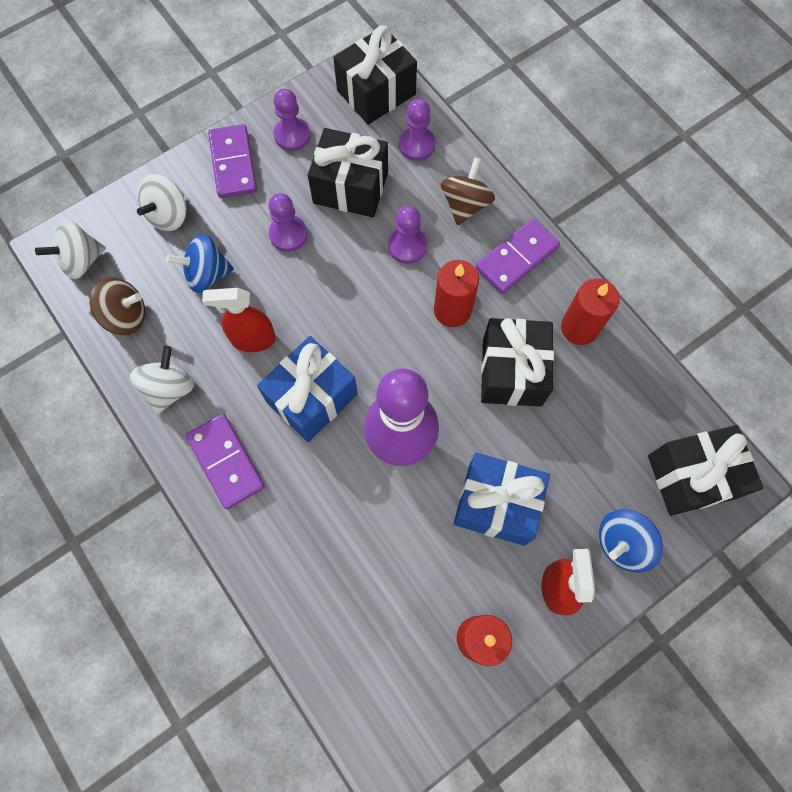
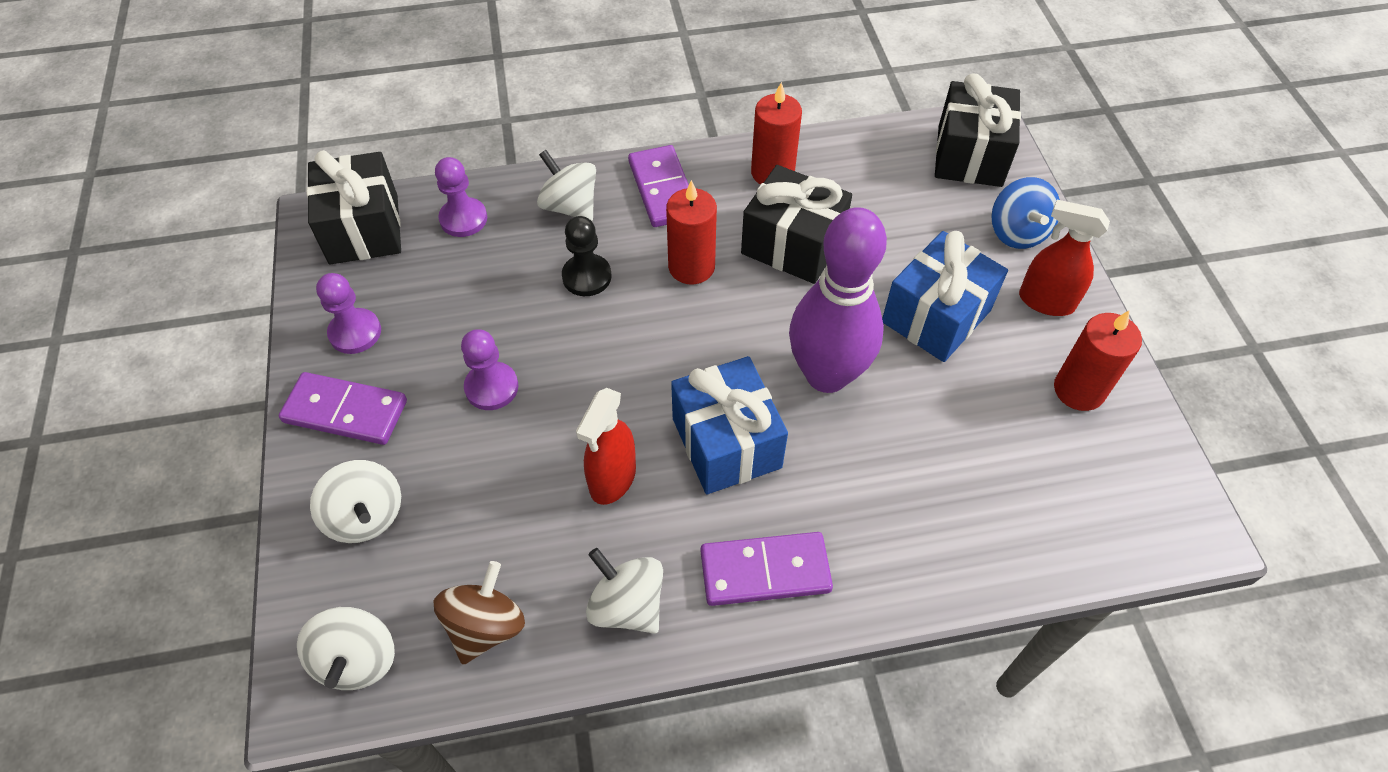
camera: 65 degrees left, 15 degrees down
blue spinning top [166,234,234,293] -> none
black gift [308,128,388,217] -> none
purple pawn [388,206,427,264] -> black pawn [562,216,611,296]
brown spinning top [441,157,495,226] -> white spinning top [537,150,596,221]

